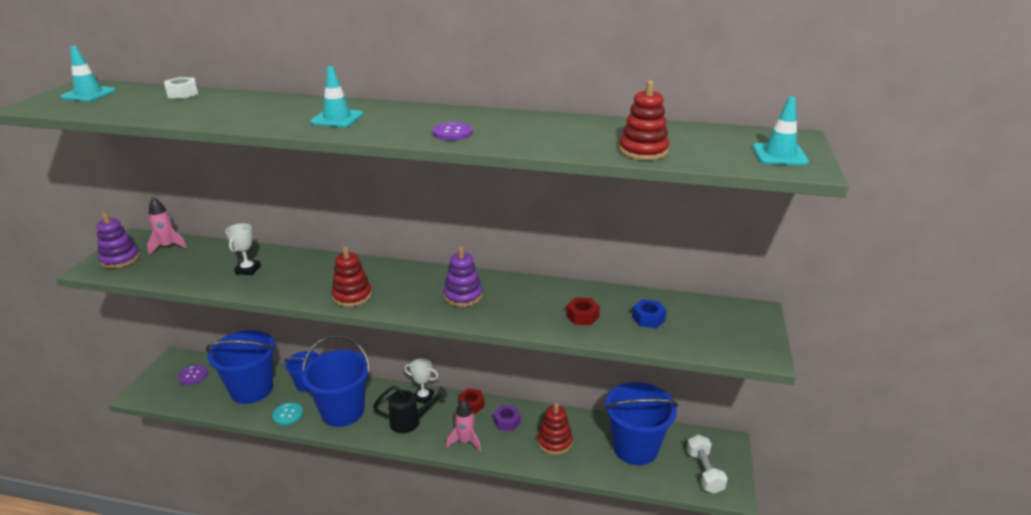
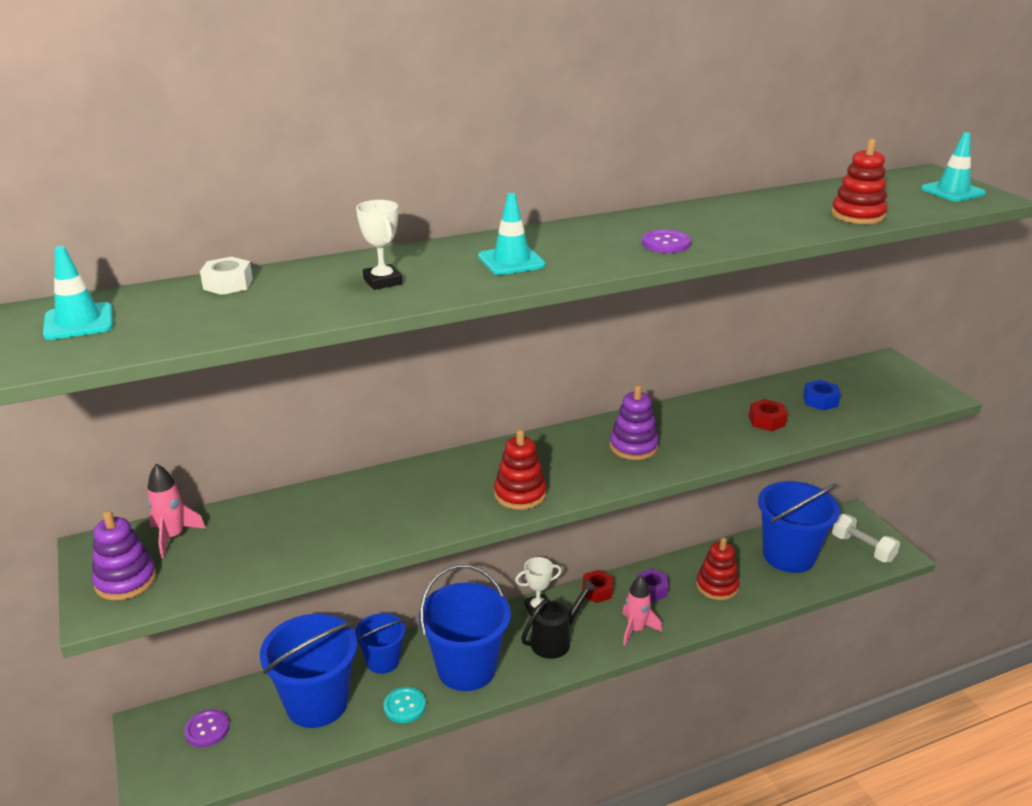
camera: 35 degrees left, 0 degrees up
white trophy [225,223,261,275] -> white trophy moved to [356,200,403,290]

